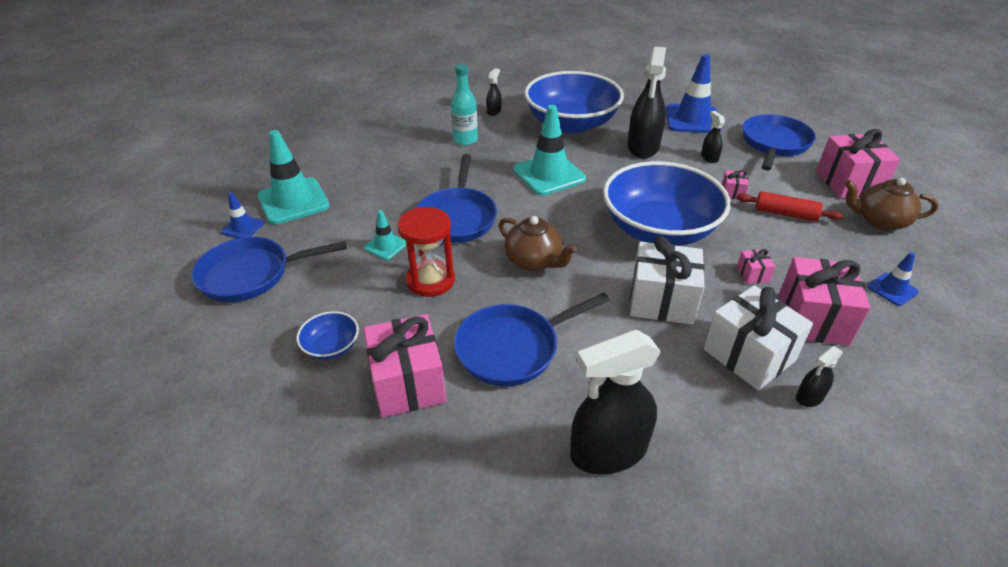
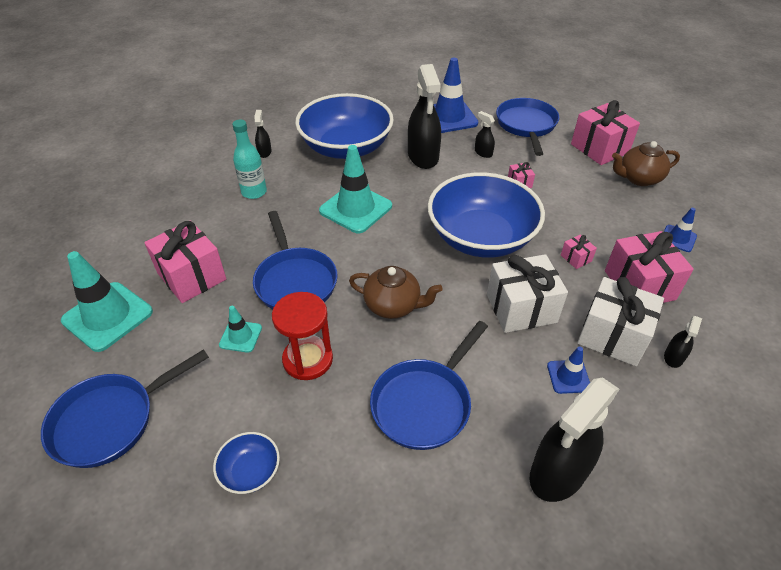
camera: 25 degrees left, 5 degrees up
blue traffic cone [221,192,264,238] -> blue traffic cone moved to [547,346,590,394]
pink gift [364,314,446,418] -> pink gift moved to [144,220,226,303]
red rolling pin [736,191,843,221] -> none

